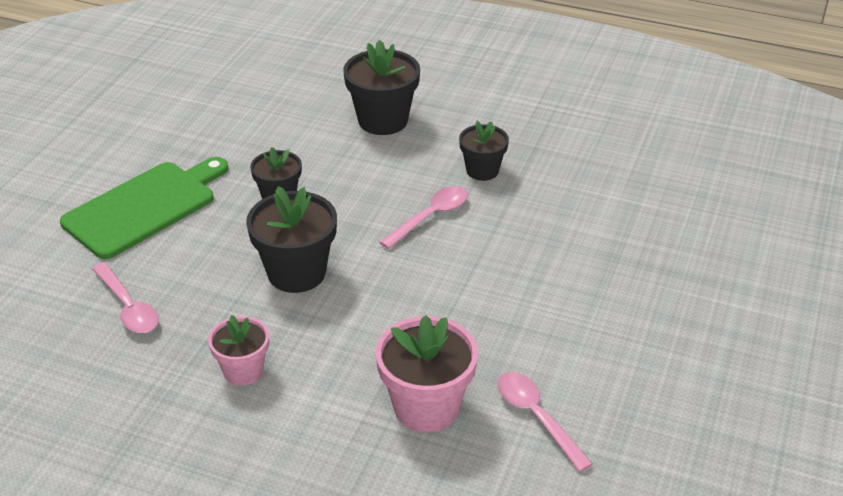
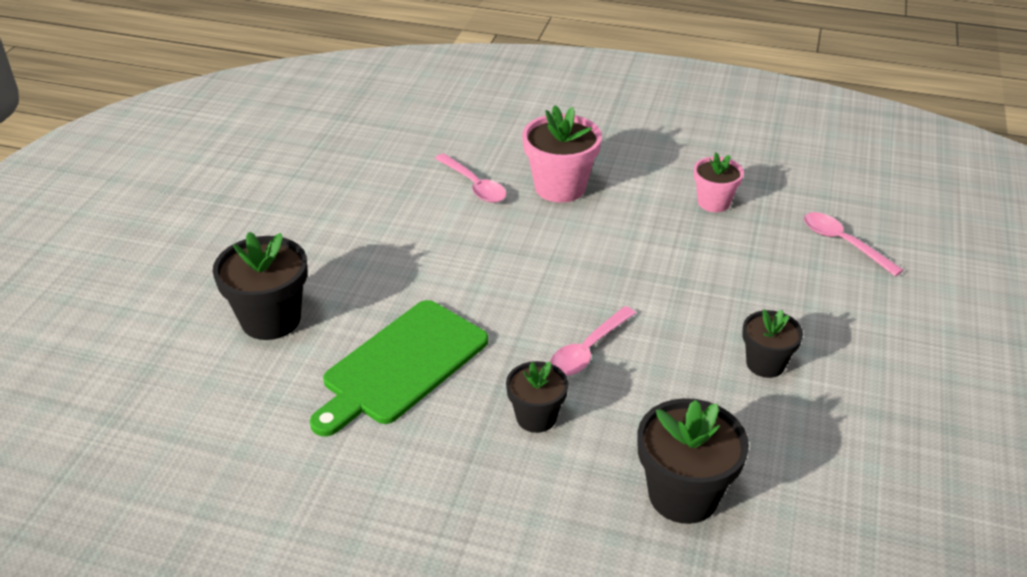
camera: 175 degrees right, 0 degrees up
green cutting board [60,157,228,259] -> green cutting board moved to [310,300,488,436]
black flower pot [246,186,337,293] -> black flower pot moved to [213,232,307,340]

